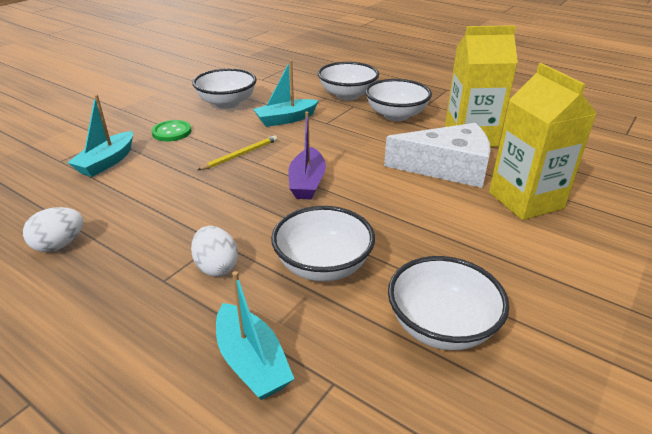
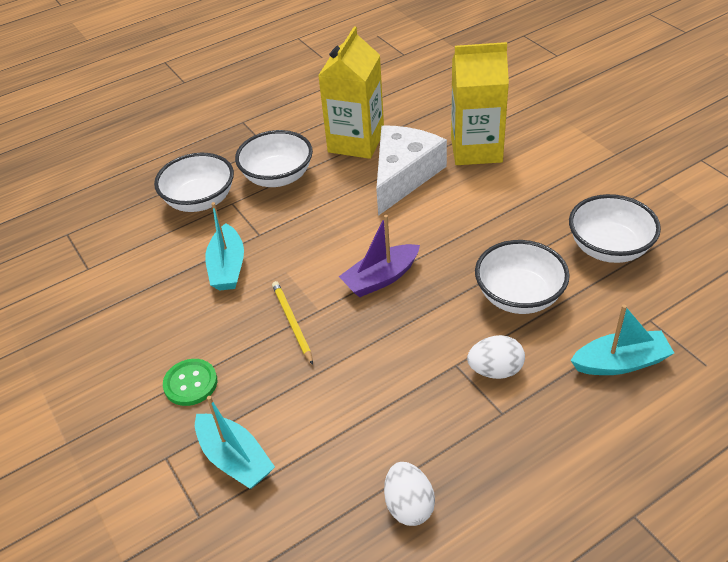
camera: 65 degrees left, 10 degrees up
white bowl [192,68,257,109] -> none
purple boat [288,112,326,200] -> purple boat turned 120 degrees clockwise [339,215,420,297]

